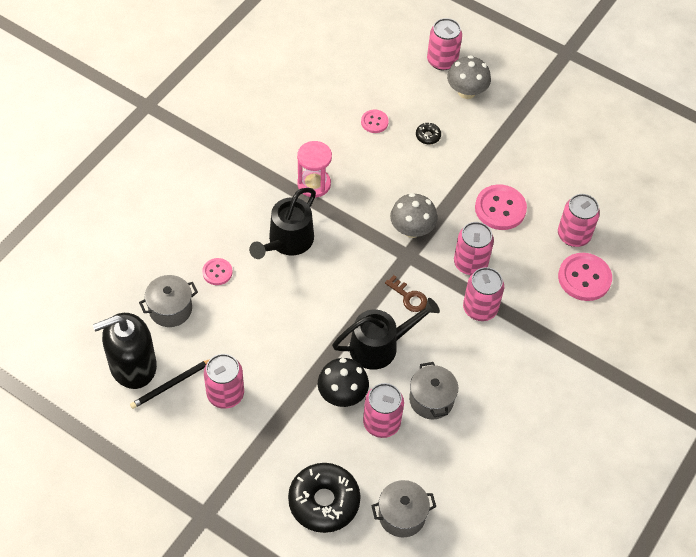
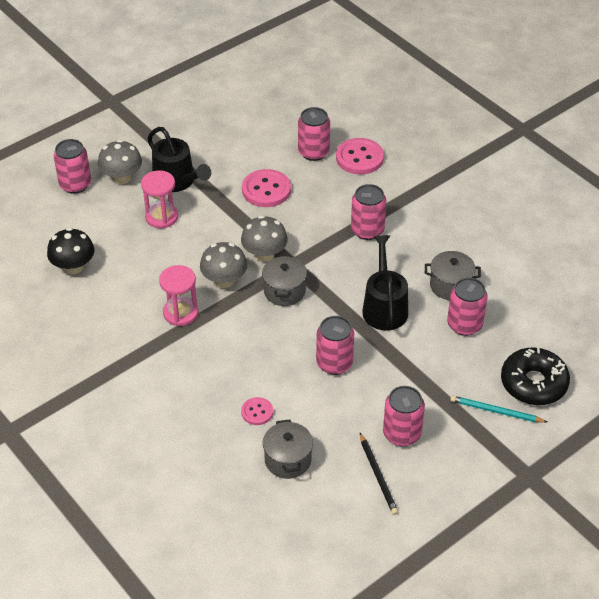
camera: 70 degrees left, 10 degrees down
black soap dispenser [93,313,157,389] -> none
black watering can [249,188,316,259] -> black watering can moved to [147,127,211,192]
black mushroom [318,358,369,407] -> black mushroom moved to [47,228,94,274]
pink button [361,109,389,133] -> none
grey pot [371,480,436,537] -> grey pot moved to [262,255,307,306]
brown key [385,275,427,312] -> none
black donut [416,123,441,145] -> pink hourglass [141,170,178,228]
pink can [454,222,494,275] -> pink can moved to [316,316,354,375]
none -> grey mushroom [200,242,247,288]
none -> turquoise pencil [450,396,547,423]

